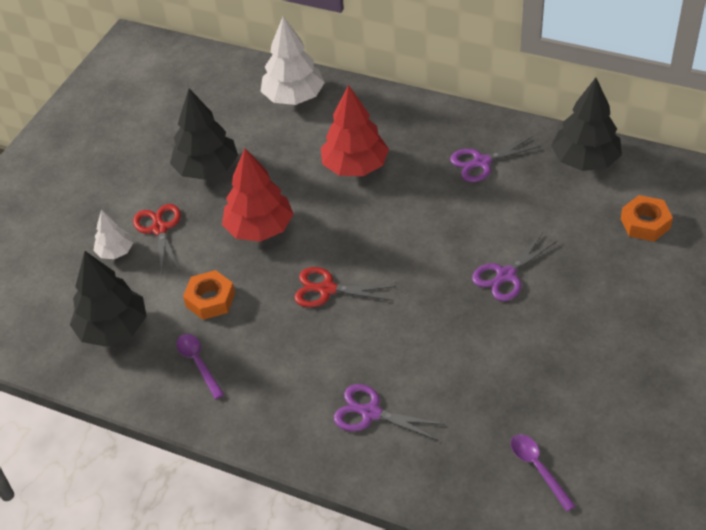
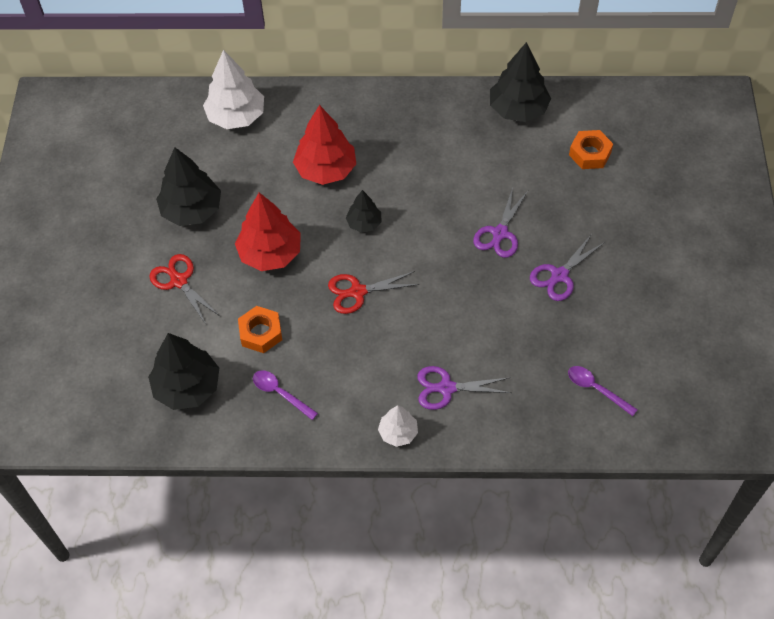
camera: 25 degrees left, 10 degrees up
white tree [94,209,133,259] -> white tree moved to [378,405,418,447]
purple scissors [450,136,541,182] -> purple scissors moved to [530,234,605,301]
none -> black tree [346,190,382,233]

